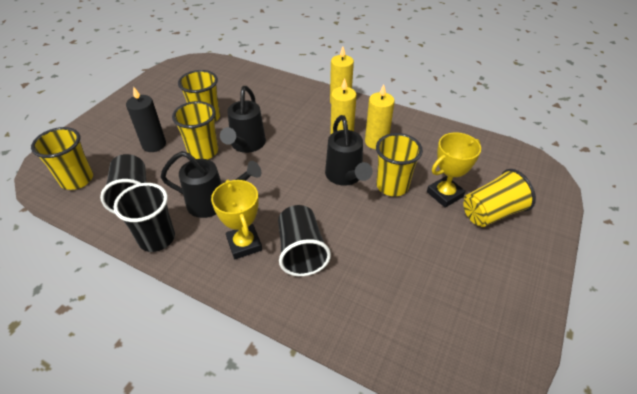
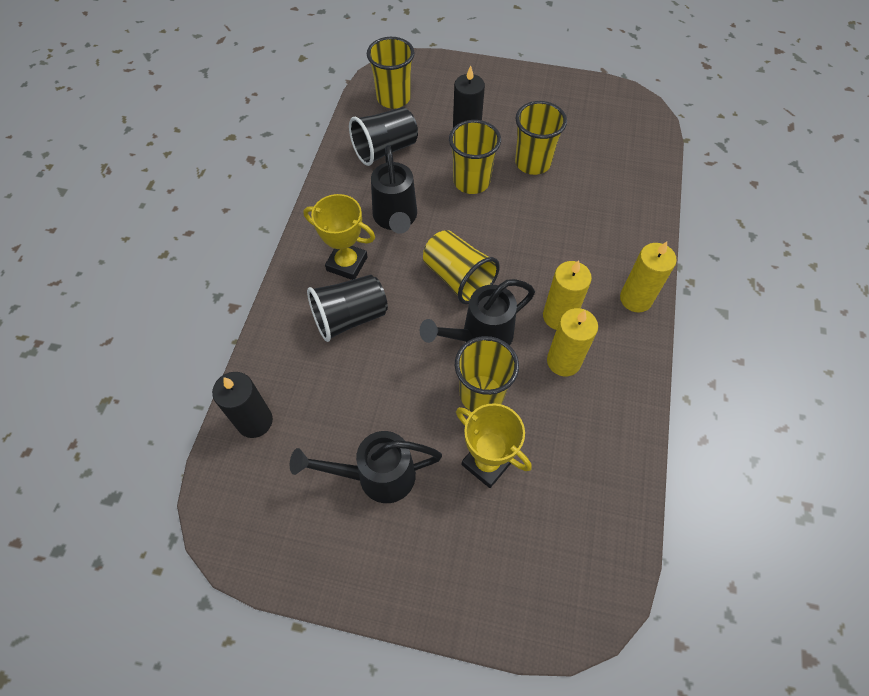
camera: 75 degrees right, 15 degrees up
black cup [114,183,175,252] -> none
yellow trophy [211,180,262,259] -> yellow trophy turned 60 degrees clockwise [303,194,375,280]
black watering can [220,86,266,153] -> black watering can moved to [290,431,442,503]
yellow cup [463,169,536,227] -> yellow cup moved to [423,230,500,304]
none -> black candle [212,372,273,438]

